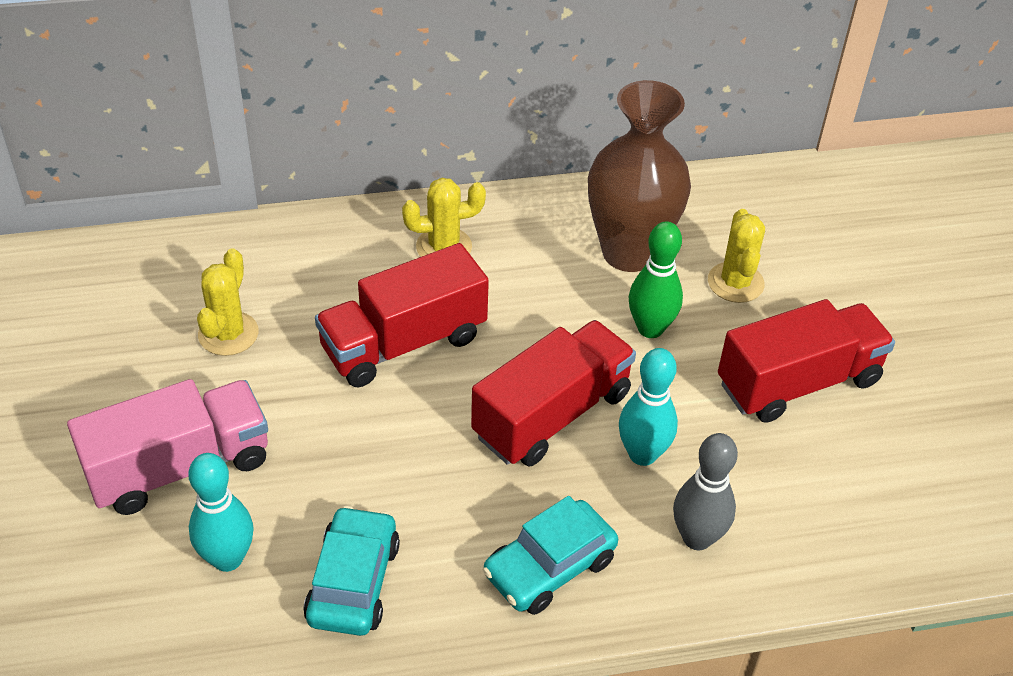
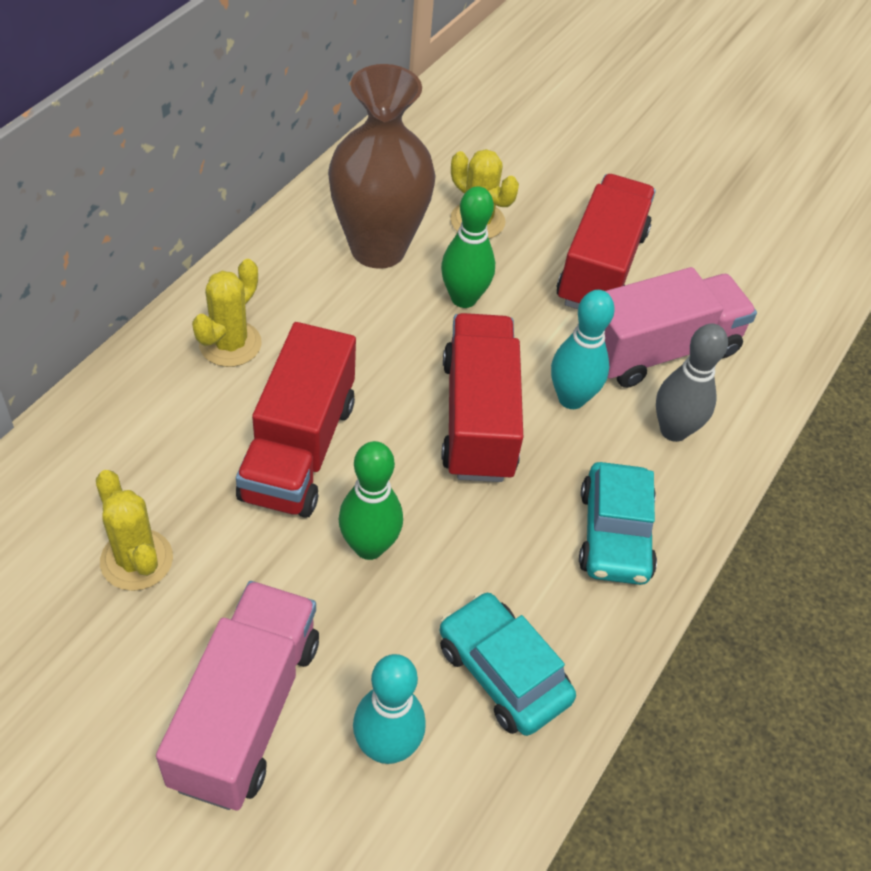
camera: 50 degrees left, 5 degrees up
none -> green bowling pin [338,441,403,560]
none -> pink truck [605,267,757,388]

